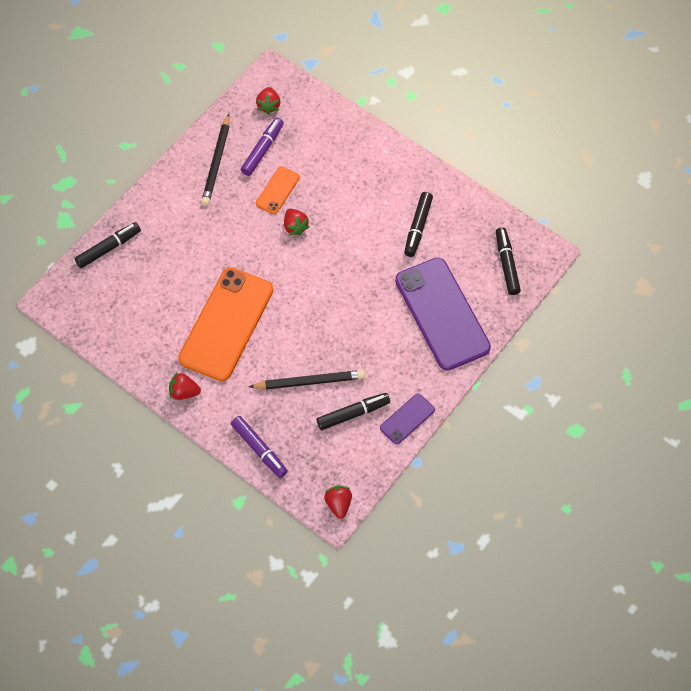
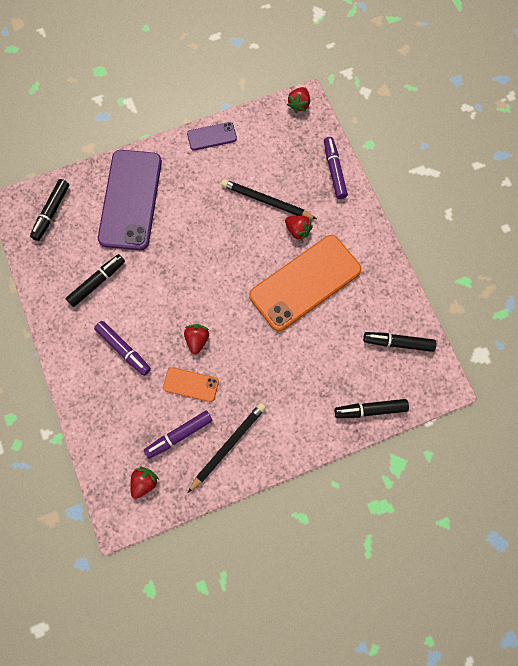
camera: 150 degrees left, 10 degrees up
red strawberry [169,372,201,400] -> red strawberry moved to [285,216,313,241]
orange phone [256,166,300,214] -> orange phone turned 45 degrees clockwise [163,367,219,402]
black marker [316,393,390,430] -> black marker moved to [363,332,436,352]
none -> purple marker [94,321,151,376]

